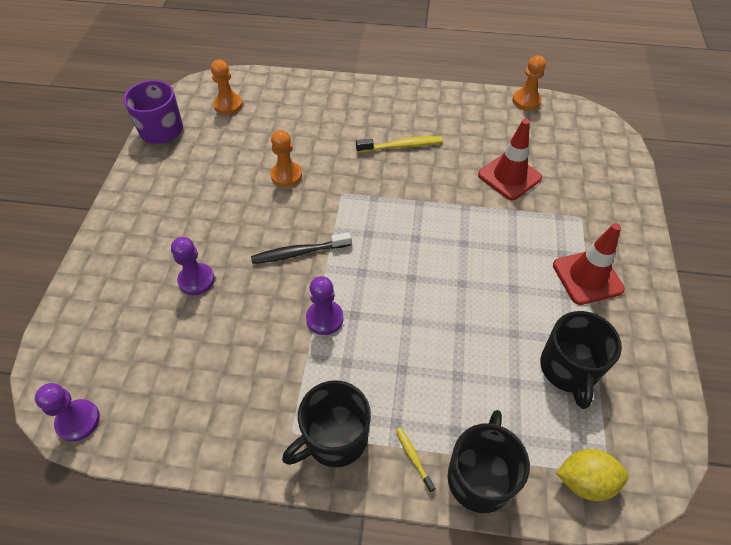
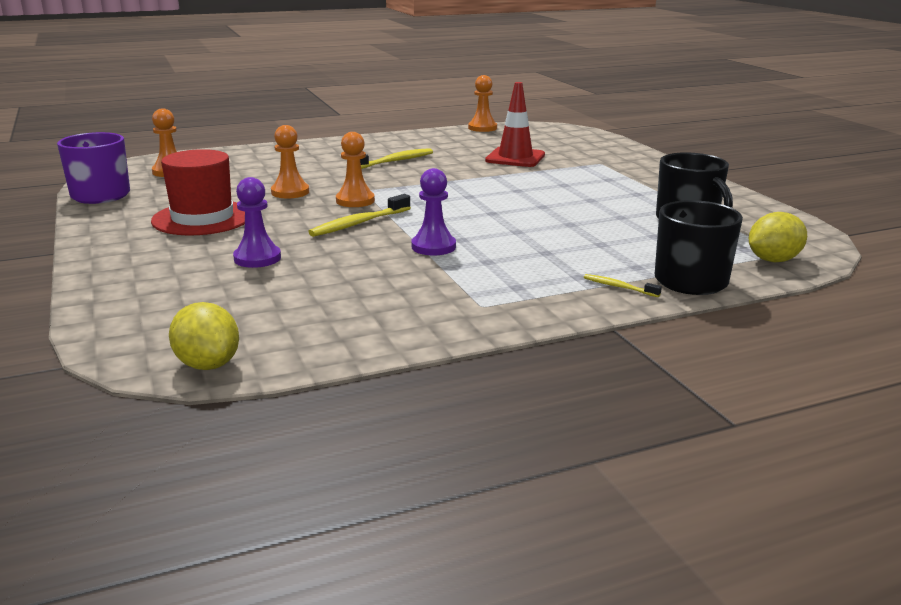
camera: 30 degrees left, 30 degrees down
purple pawn [35,383,100,442] -> yellow lemon [169,302,239,370]
black toothbrush [251,232,351,264] -> yellow toothbrush [308,194,411,237]
black mug [282,380,371,467] -> none
red traffic cone [553,223,625,305] -> none
none -> red hat [151,149,245,235]
none -> orange pawn [336,132,375,207]

